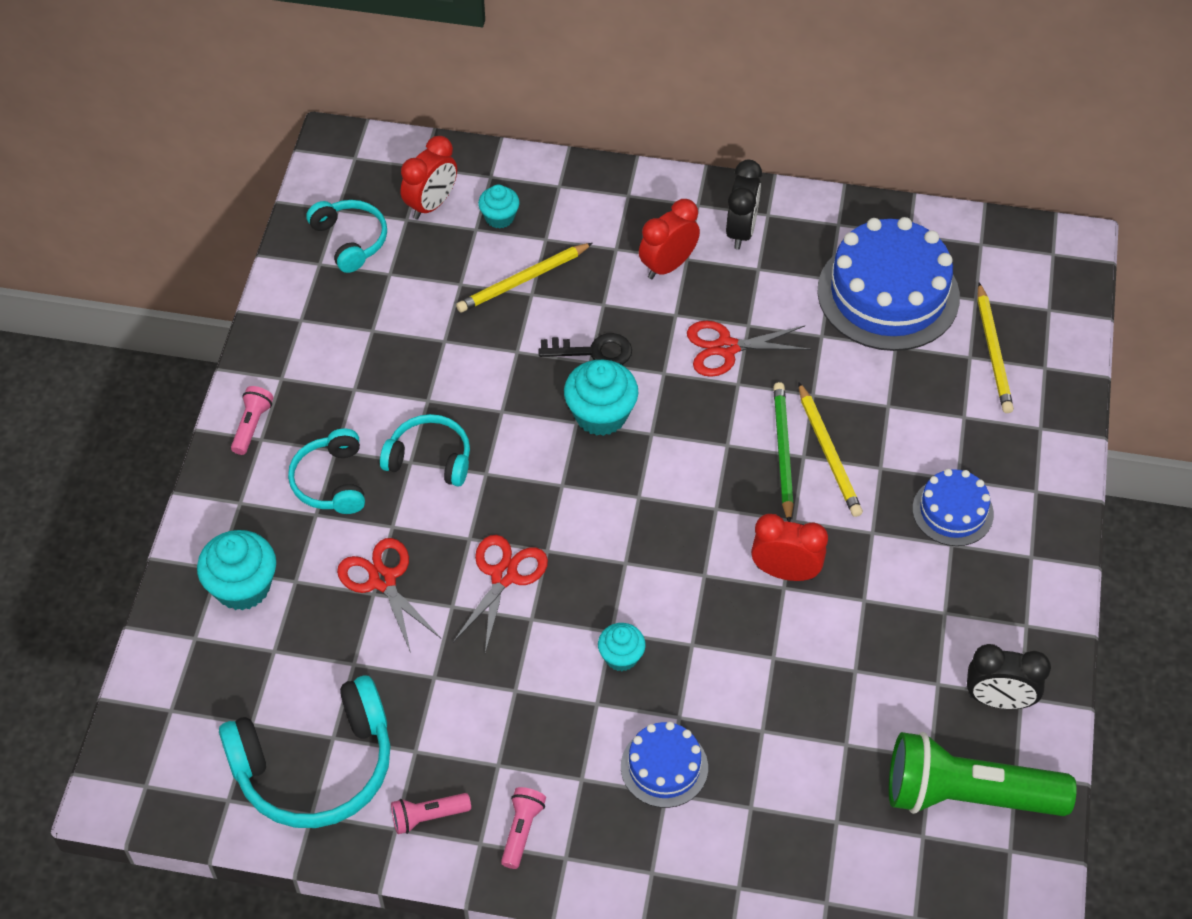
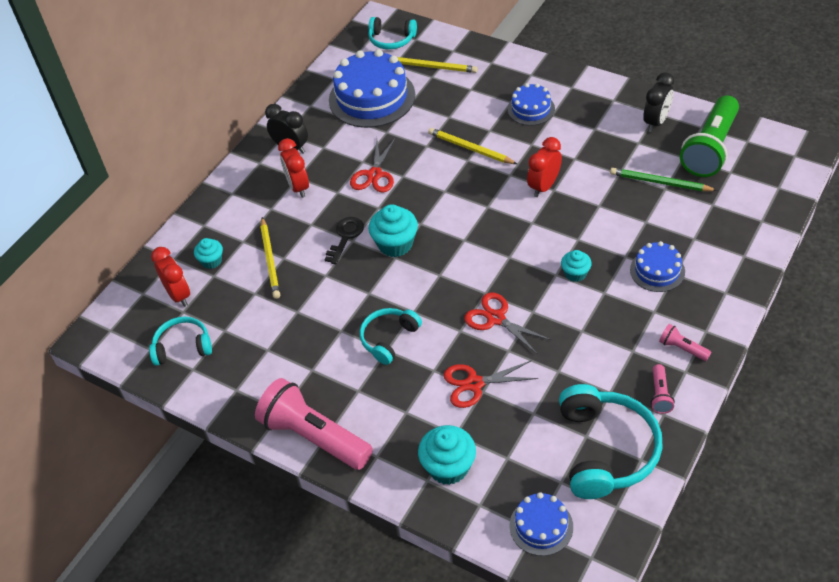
camera: 65 degrees left, 5 degrees down
pink flashlight [231,386,274,455] -> pink flashlight [255,378,373,470], size x2.30
turquoise headphones [288,429,365,514] -> turquoise headphones moved to [368,17,417,49]
green pencil [773,382,794,522] -> green pencil moved to [610,168,718,191]
yellow pencil [798,382,863,517] -> yellow pencil turned 150 degrees counterclockwise [428,128,517,164]
none -> blue cake [510,492,573,556]

